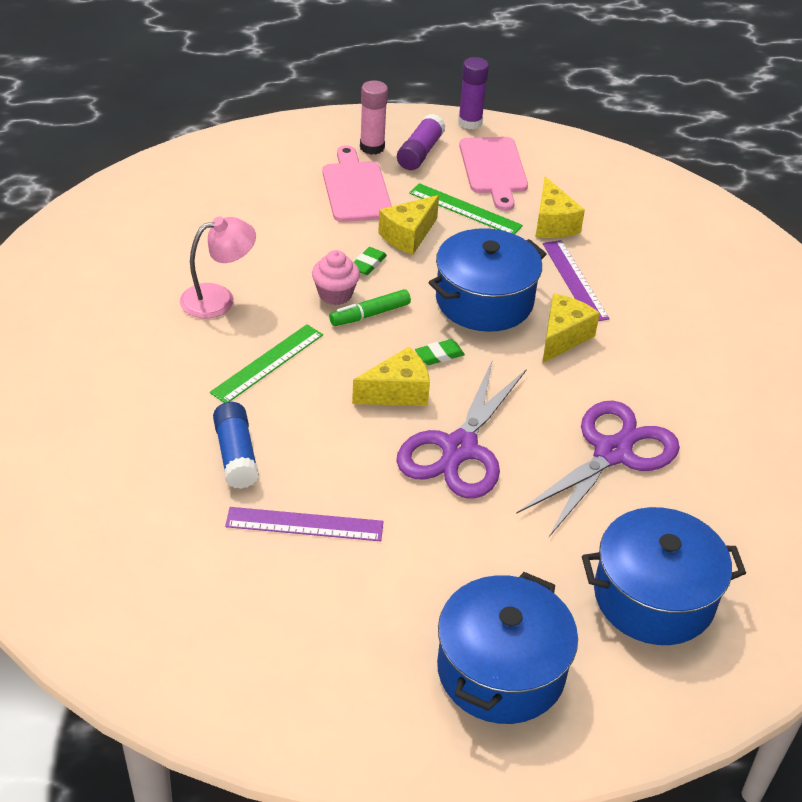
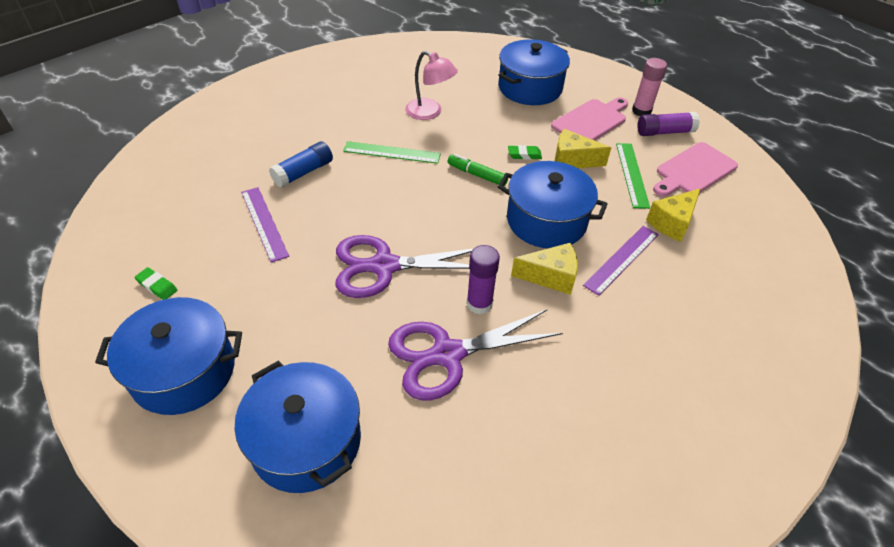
camera: 60 degrees right, 5 degrees up
pink cupcake [312,250,360,305] -> none
yellow cheese [352,347,430,406] -> none
green eraser [415,339,465,365] -> green eraser moved to [135,267,177,300]
purple glue stick [458,57,489,130] -> purple glue stick moved to [466,245,500,314]
purple scissors [516,401,680,537] -> purple scissors turned 150 degrees clockwise [388,309,563,401]
none -> blue pot [498,39,570,105]

